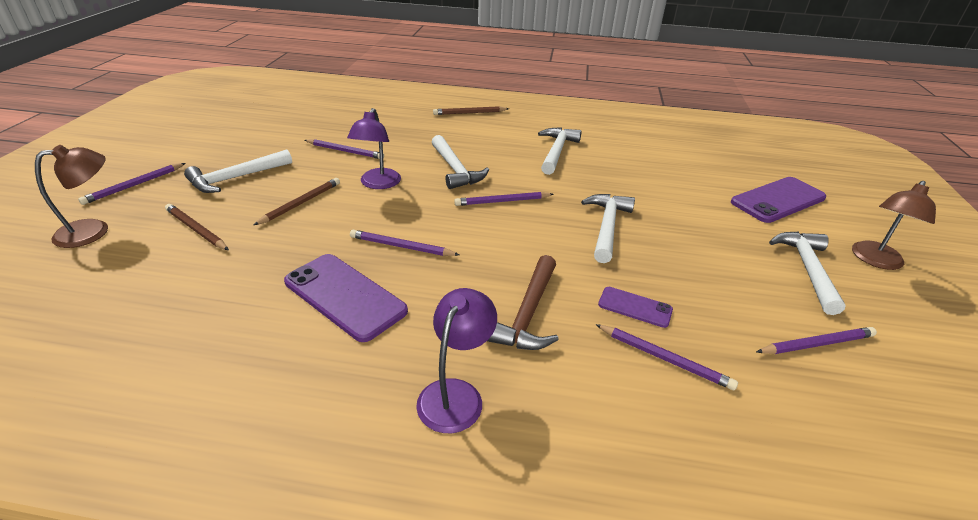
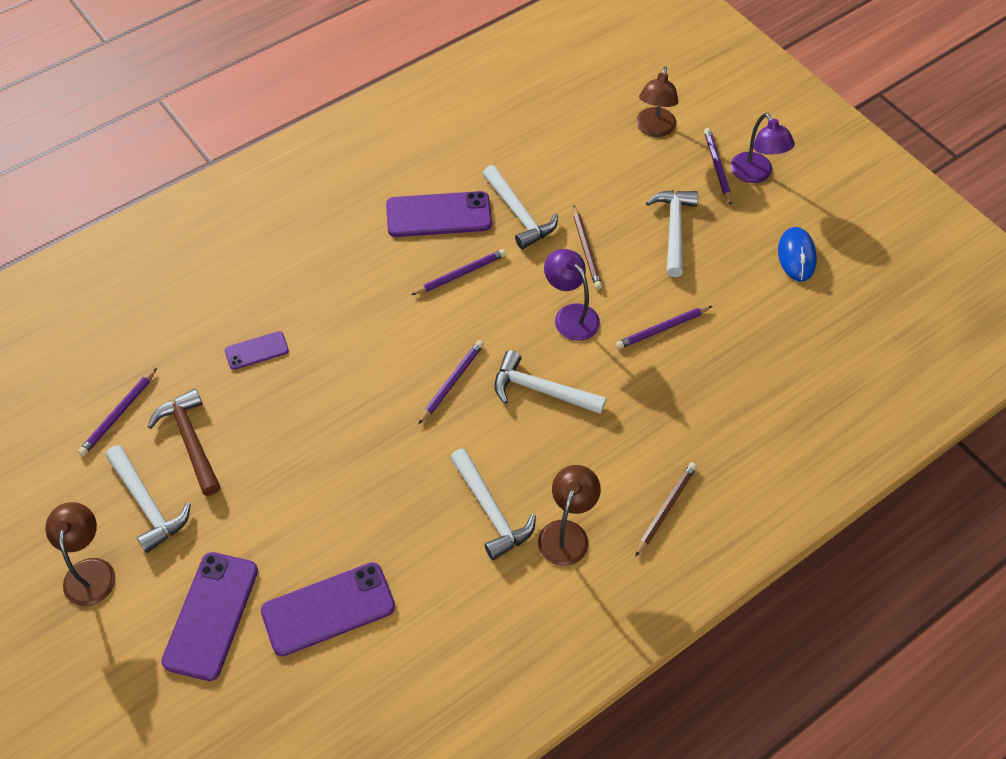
camera: 135 degrees right, 20 degrees up
brown pencil [165,204,229,250] -> none
purple lamp [416,288,497,433] -> purple lamp moved to [731,113,795,183]
brown hammer [487,255,559,350] -> brown hammer moved to [148,389,220,496]
white hammer [581,194,635,263] -> white hammer moved to [483,165,558,249]
purple pencil [595,324,738,390] -> none
none -> purple phone [261,562,395,656]
none -> brown lamp [538,465,601,566]
none -> blue mouse [778,227,817,282]

